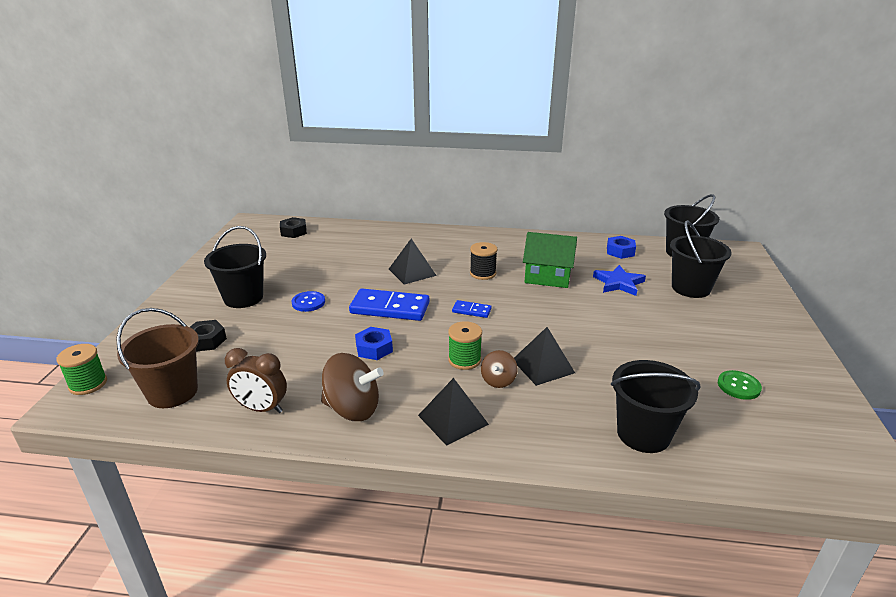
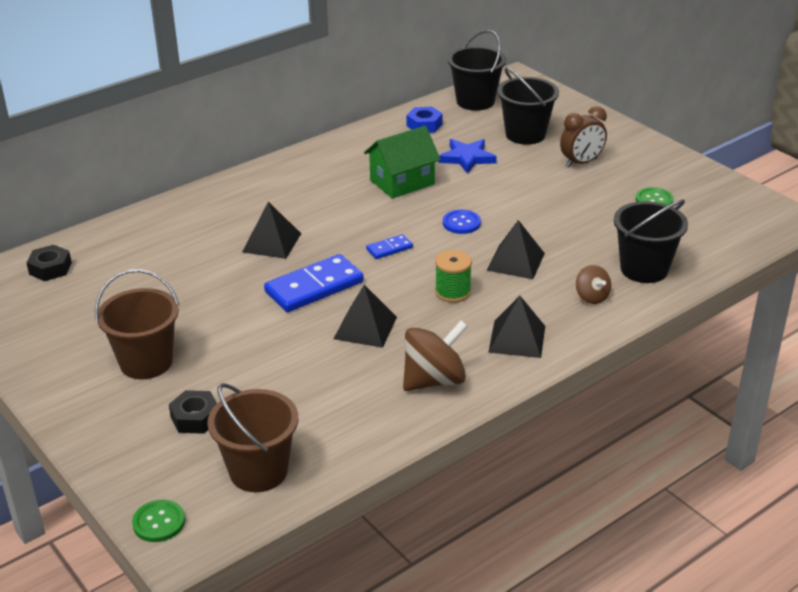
camera: 45 degrees left, 5 degrees up
green spool [57,344,107,395] -> green button [132,500,185,542]
black bucket [204,226,266,308] -> brown bucket [95,269,179,379]
brown clock [225,348,287,413] -> brown clock moved to [560,106,607,168]
blue button [291,291,325,312] -> blue button moved to [443,210,481,234]
blue nut [355,327,393,360] -> black pyramid [334,285,397,348]
black spool [470,242,498,280] -> none
brown spinning top [481,350,518,388] -> brown spinning top moved to [576,265,611,304]

